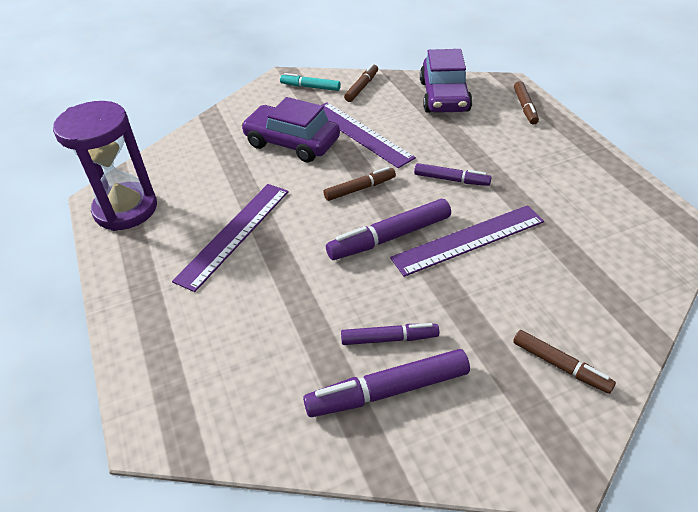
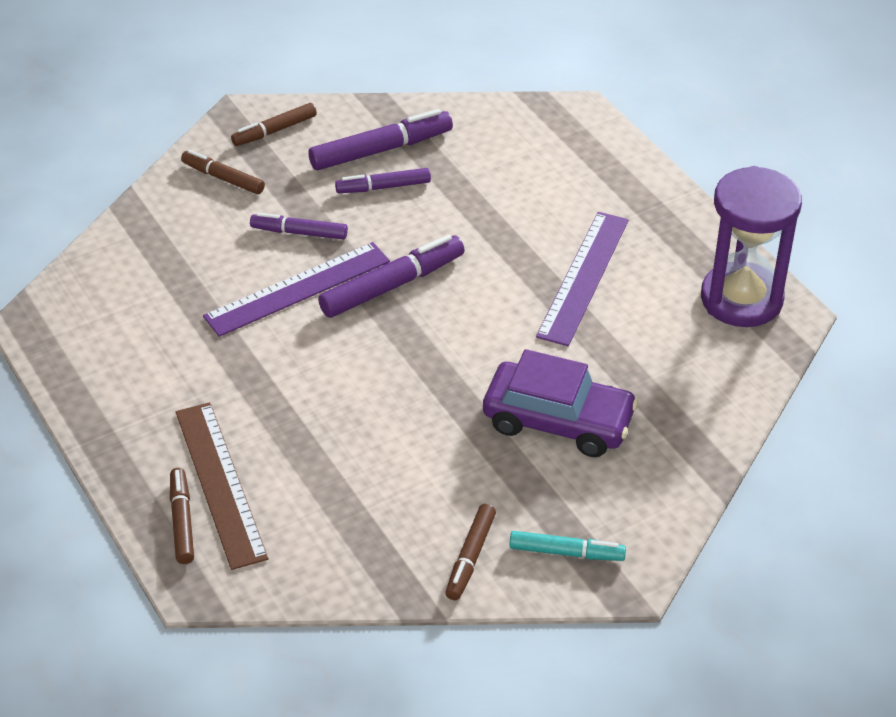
camera: 170 degrees right, 0 degrees up
purple ruler [322,102,416,168] -> none
brown marker [324,167,396,201] -> brown marker moved to [231,103,317,146]
purple marker [414,163,492,186] -> purple marker moved to [250,213,348,240]
purple car [420,49,472,113] -> none
none -> brown ruler [176,402,268,570]

